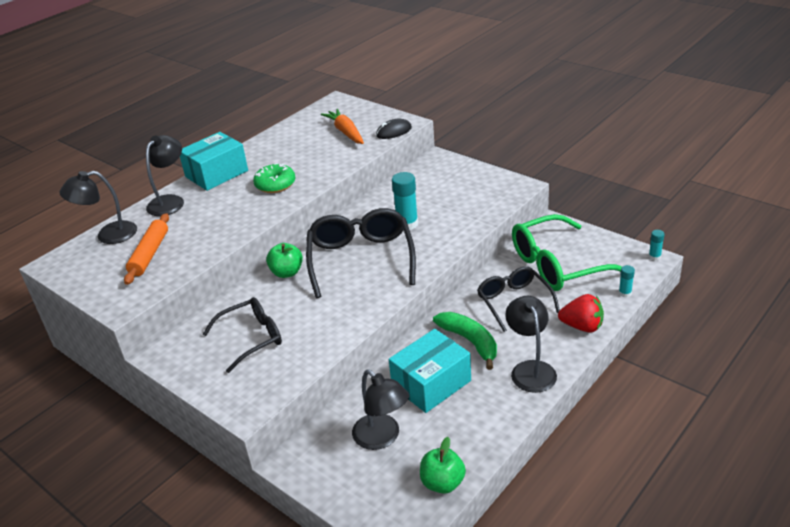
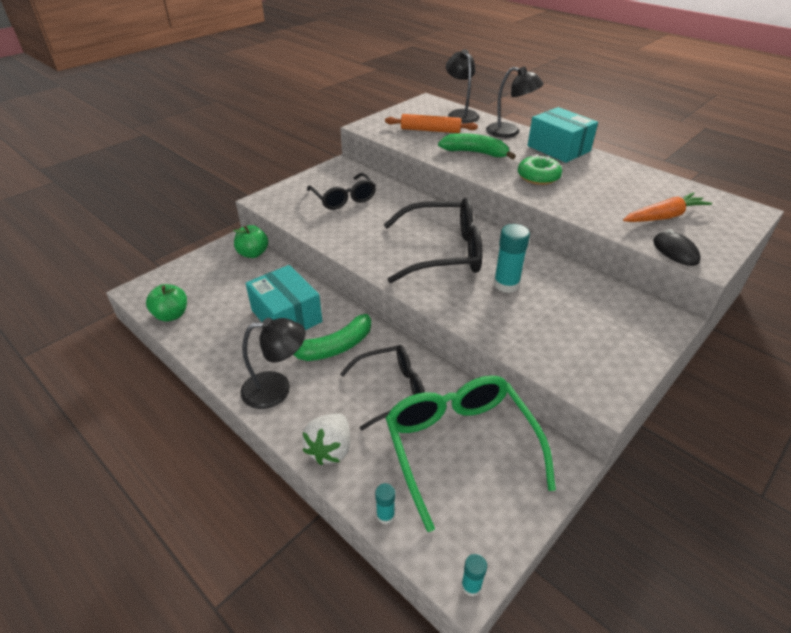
camera: 90 degrees right, 5 degrees up
green apple [266,243,303,278] -> green apple moved to [233,225,268,258]
black lamp [352,369,409,450] -> none
red strawberry [558,294,604,333] -> white strawberry [302,413,350,465]
none -> green banana [438,133,516,160]

